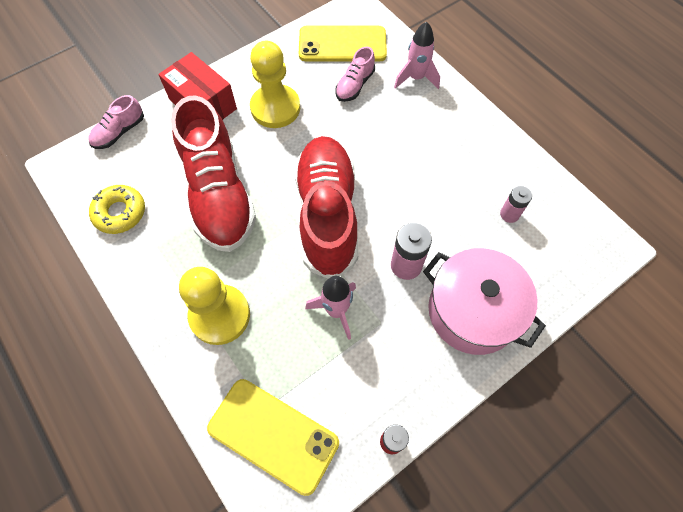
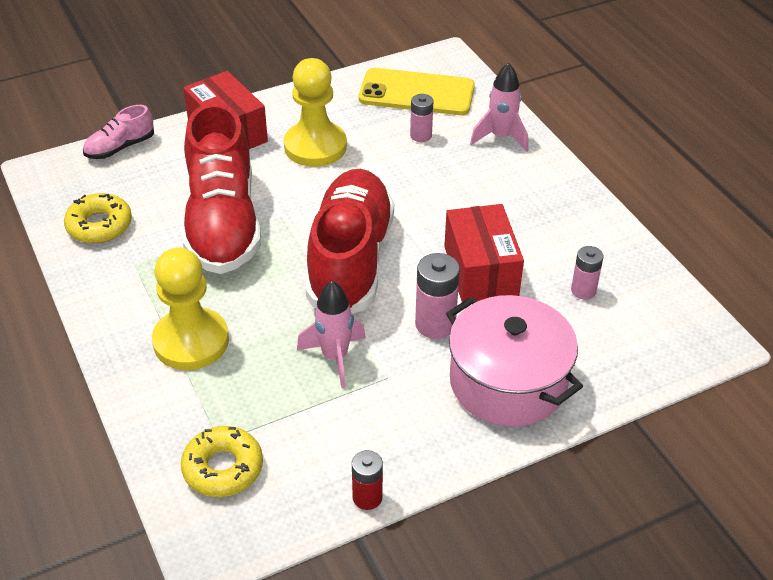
camera: 10 degrees right, 20 degrees down
yellow phone [207,379,339,496] -> yellow donut [181,426,263,497]
pink shoe [335,47,375,102] -> pink battery [410,94,434,142]
none -> red box [444,204,524,302]

